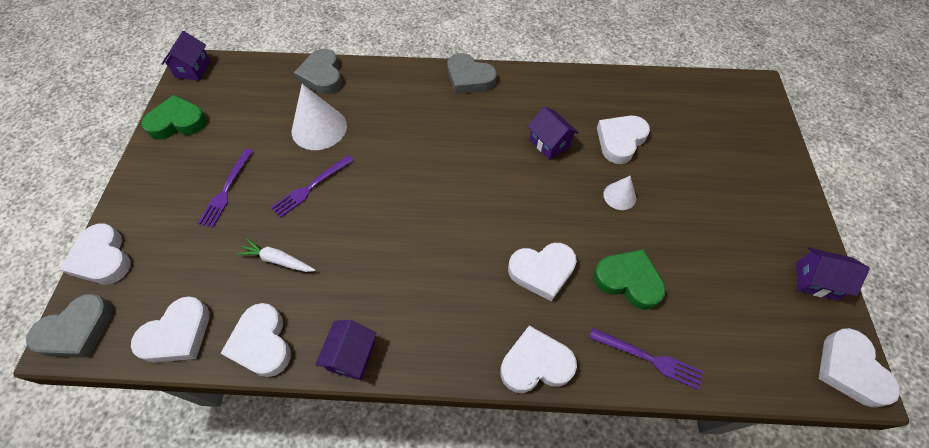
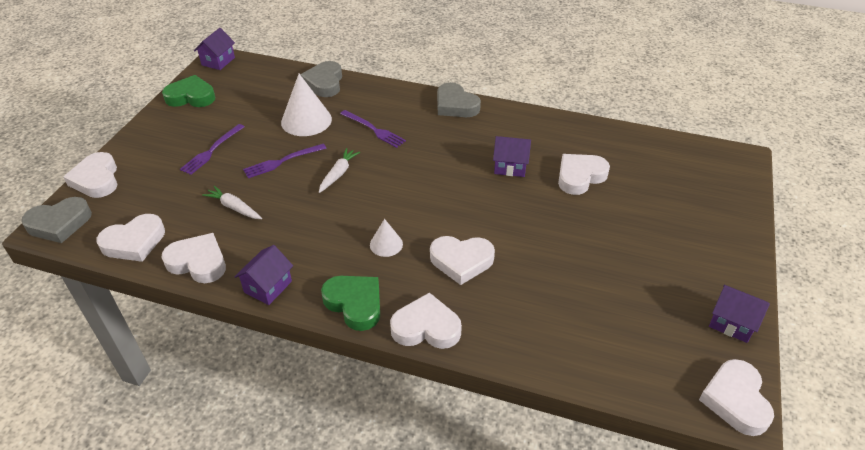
camera: 15 degrees right, 15 degrees down
white heart [220,303,291,377] -> white heart turned 120 degrees clockwise [161,233,226,283]
purple house [527,107,579,160] -> purple house turned 60 degrees counterclockwise [493,136,531,177]
purple fork [589,328,704,390] -> purple fork moved to [340,110,406,148]
green heart [593,249,666,310] -> green heart moved to [321,276,380,331]
white cone [603,176,636,210] -> white cone moved to [370,219,403,257]
none -> white carrot [319,148,360,193]

